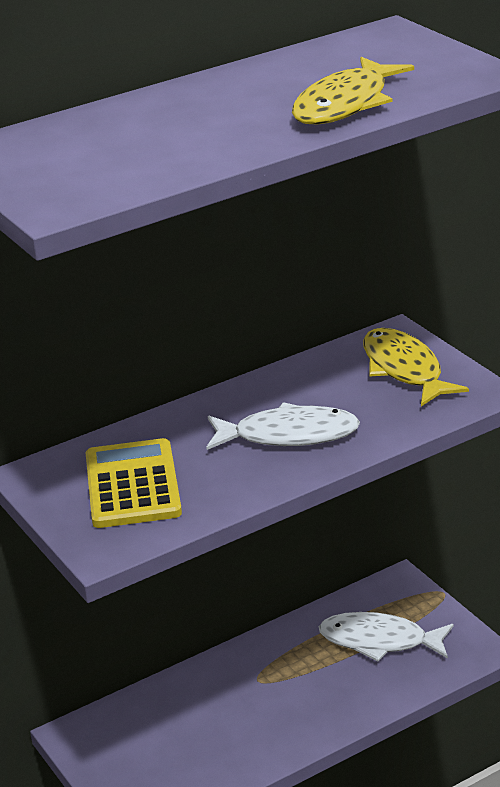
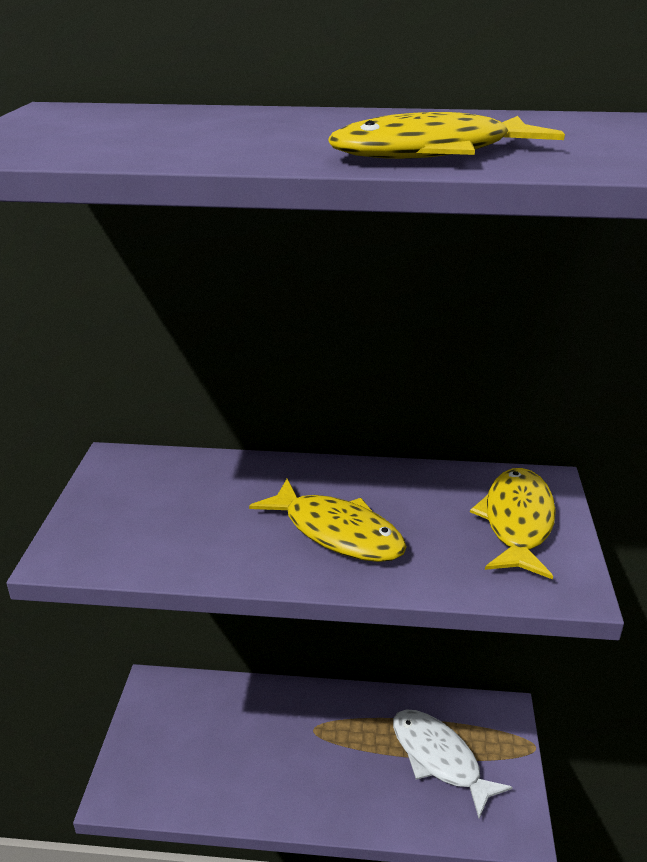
camera: 35 degrees right, 0 degrees up
yellow calculator [86,438,182,528] -> none
white fish [206,402,360,450] -> yellow fish [249,479,407,562]

